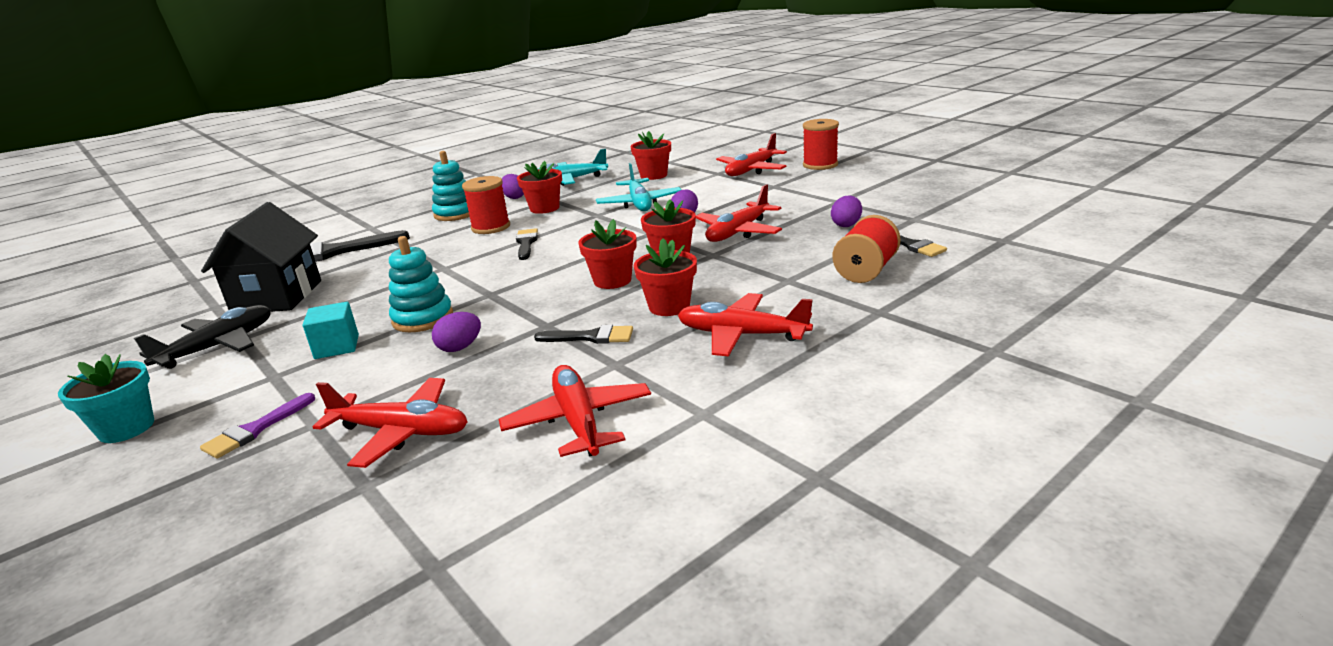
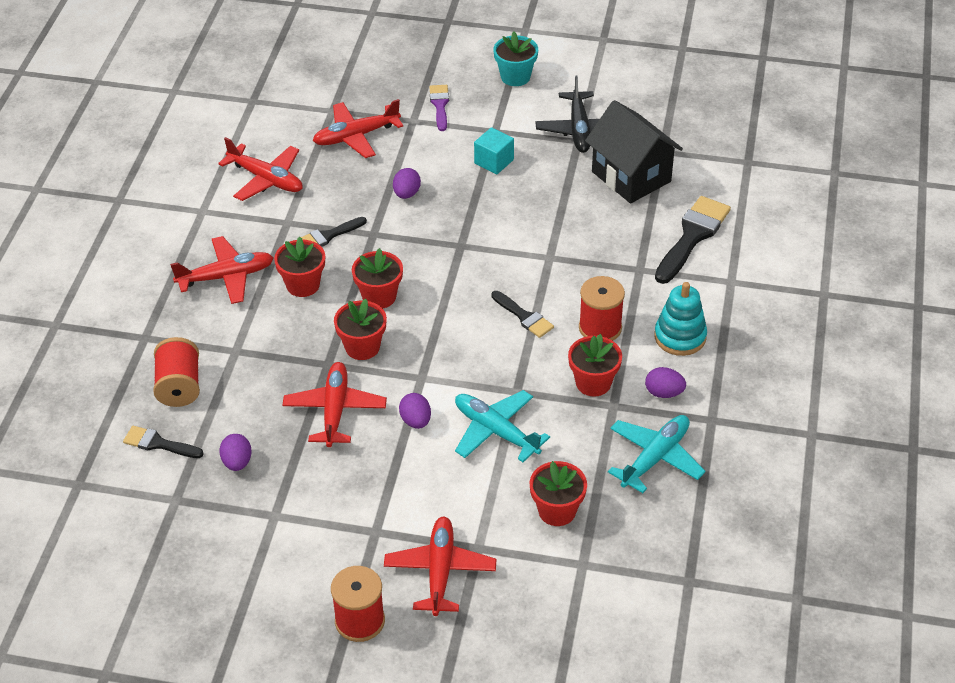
camera: 140 degrees right, 20 degrees up
turquoise stacking toy [389,236,453,332] -> none

